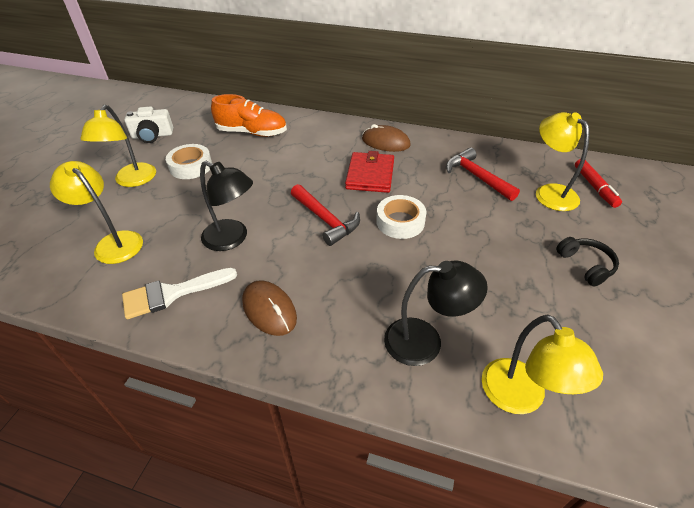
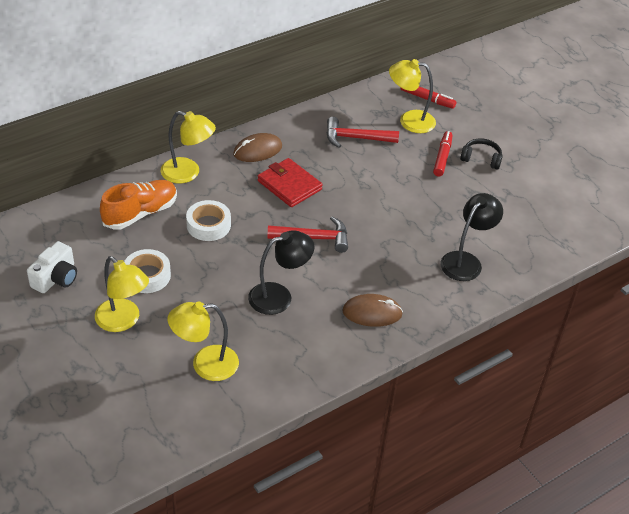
camera: 55 degrees left, 0 degrees up
white brush [122,268,237,319] -> none
white tape [376,195,426,239] -> white tape moved to [186,200,231,241]
yellow lamp [482,315,603,414] -> yellow lamp moved to [161,111,216,183]
none -> red marker [433,131,453,176]

